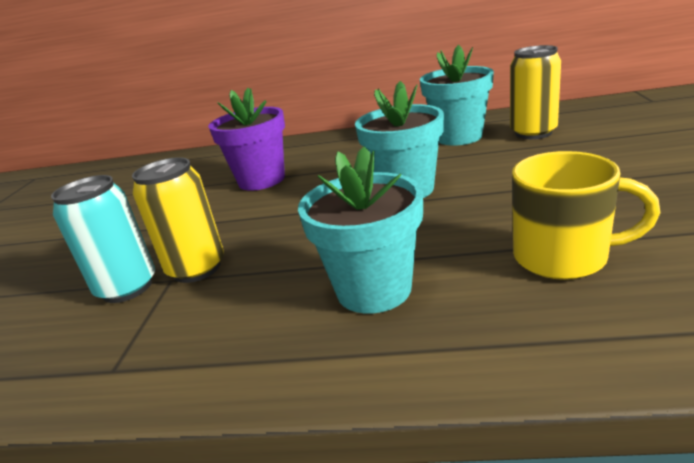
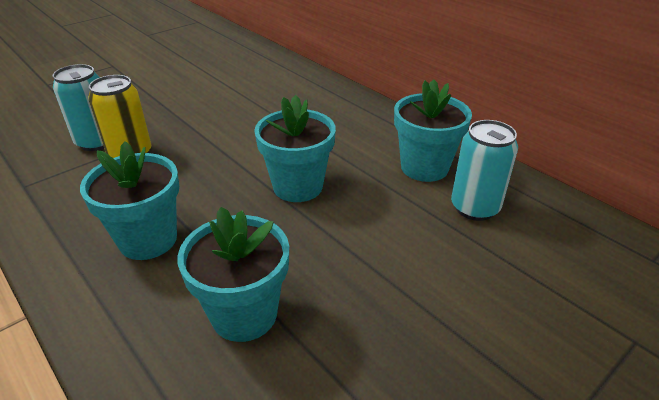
camera: 40 degrees right, 10 degrees up
purple flower pot [208,88,285,191] -> none
yellow can [510,45,561,139] -> turquoise can [451,120,518,221]
yellow mug [512,151,661,280] -> turquoise flower pot [178,207,289,342]

